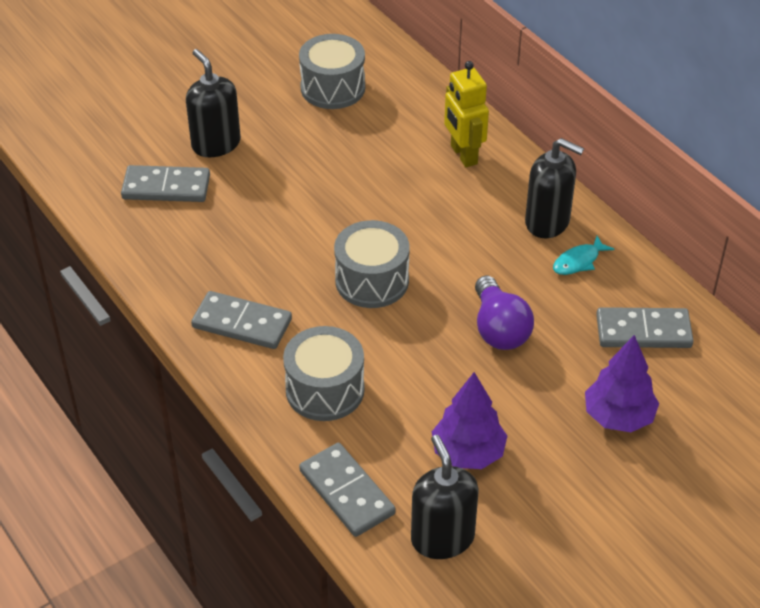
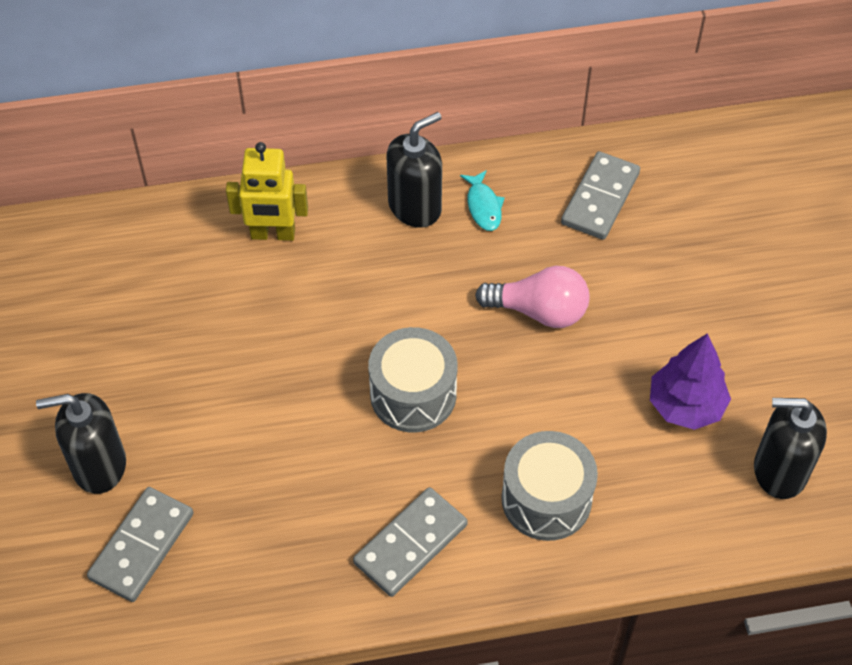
camera: 65 degrees left, 10 degrees up
grey drum [299,34,365,109] -> none
grey domino [299,443,396,537] -> none
purple light bulb [475,276,534,350] -> pink light bulb [475,266,589,328]
purple tree [585,335,659,432] -> none

